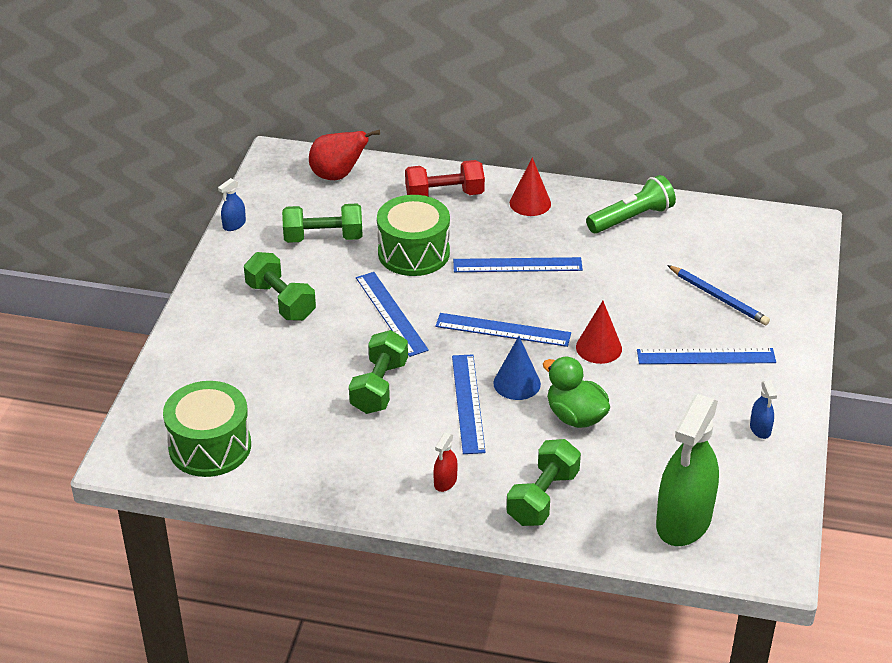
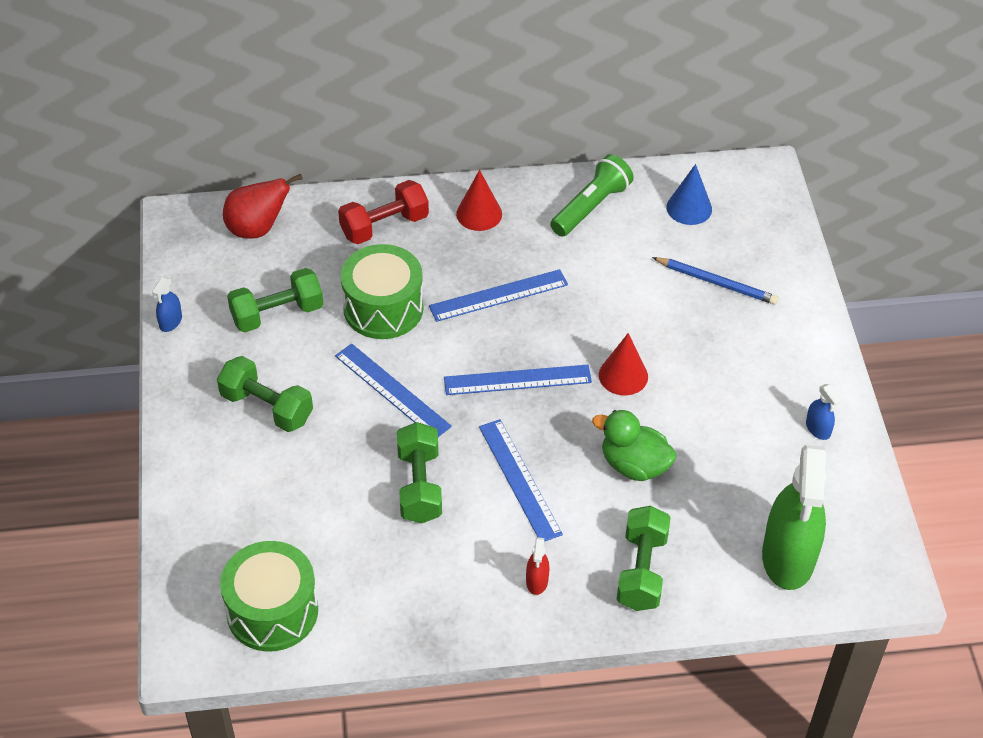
camera: 20 degrees left, 10 degrees up
blue cone [493,336,541,400] -> blue cone moved to [667,164,712,225]
blue ruler [637,348,776,364] -> none

